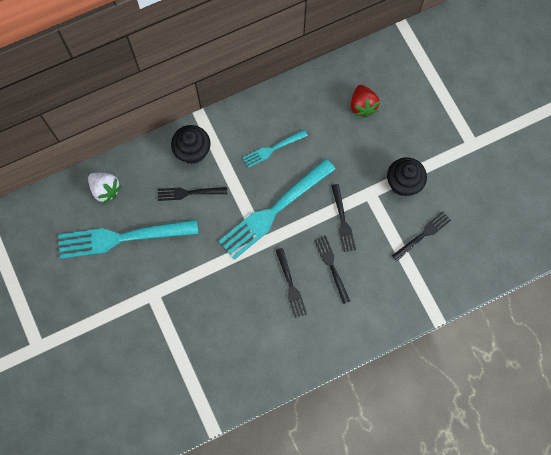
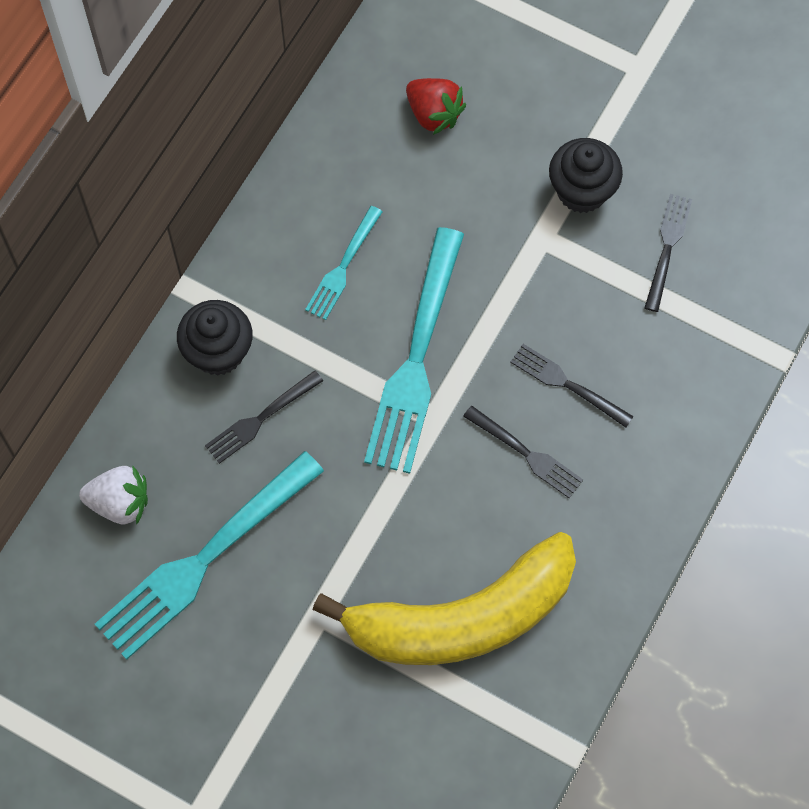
camera: 35 degrees left, 5 degrees down
black fork [331,184,356,252] -> none
none -> yellow banana [312,532,576,665]

